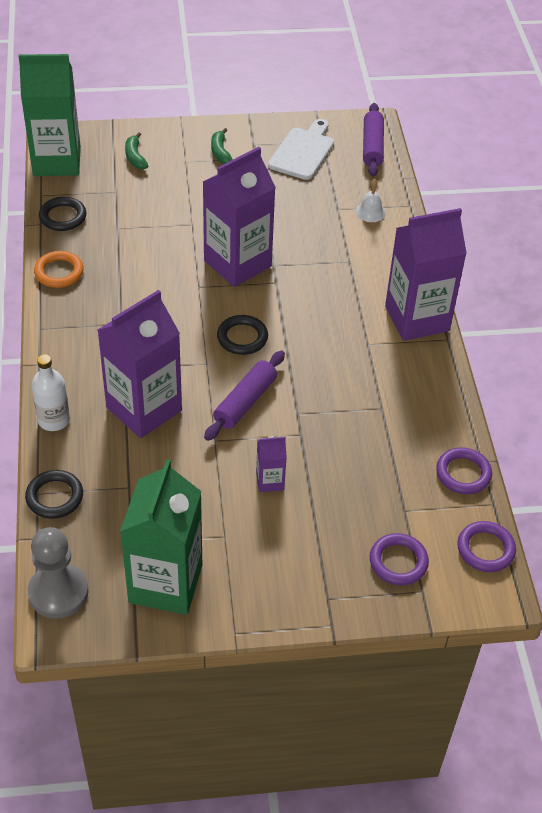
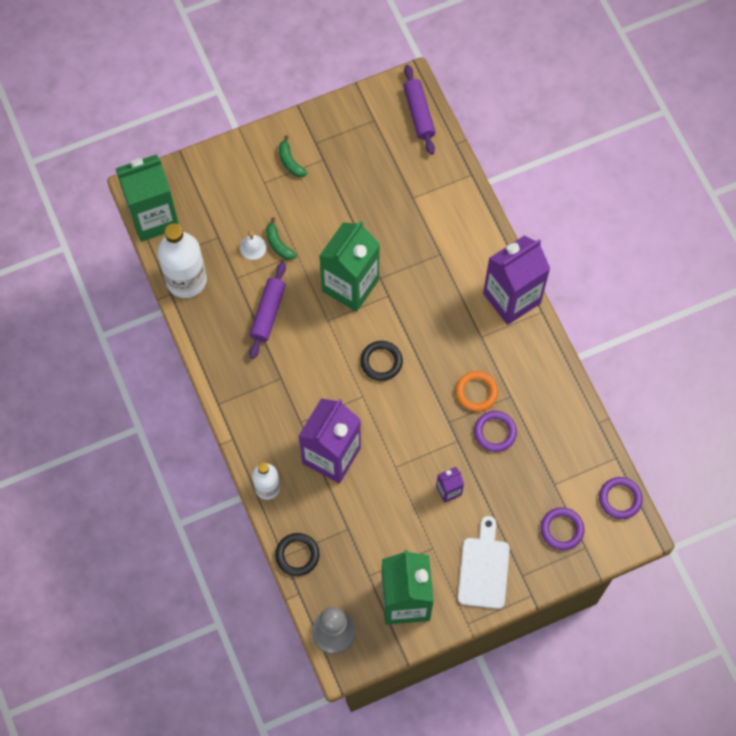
camera: 15 degrees left, 20 degrees up
orange ring [34,251,84,288] -> orange ring moved to [456,371,498,412]
black ring [39,197,86,231] -> white bottle [157,223,207,298]
green banana [125,132,149,169] -> green banana moved to [266,217,297,260]
purple carton [203,147,276,287] -> green carton [319,221,380,312]
purple rolling pin [204,350,285,441] -> purple rolling pin moved to [249,262,286,359]
white cutting board [268,119,334,180] -> white cutting board moved to [458,516,510,609]
white bell [356,179,386,222] -> white bell moved to [240,231,267,260]
purple ring [436,447,492,494] -> purple ring moved to [474,411,517,452]

